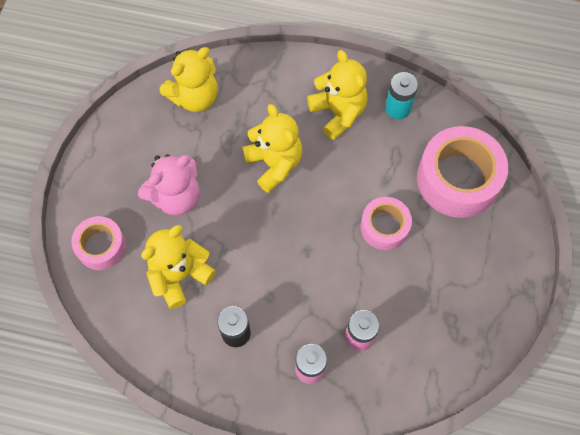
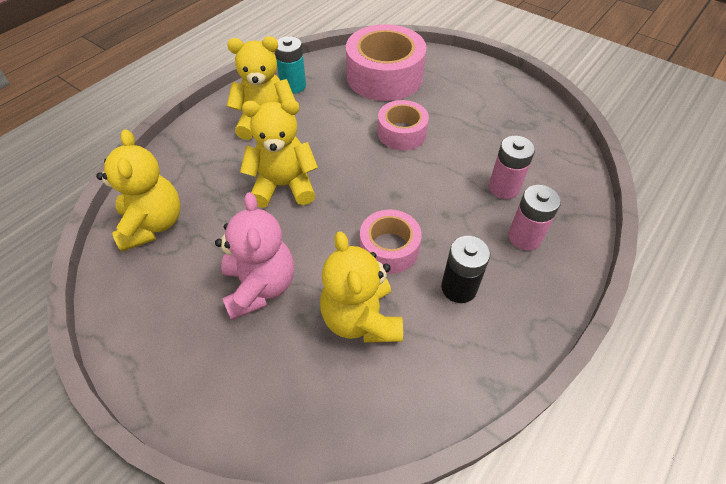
camera: 65 degrees left, 15 degrees down
pink tape [71,216,126,270] -> pink tape moved to [360,209,422,274]

